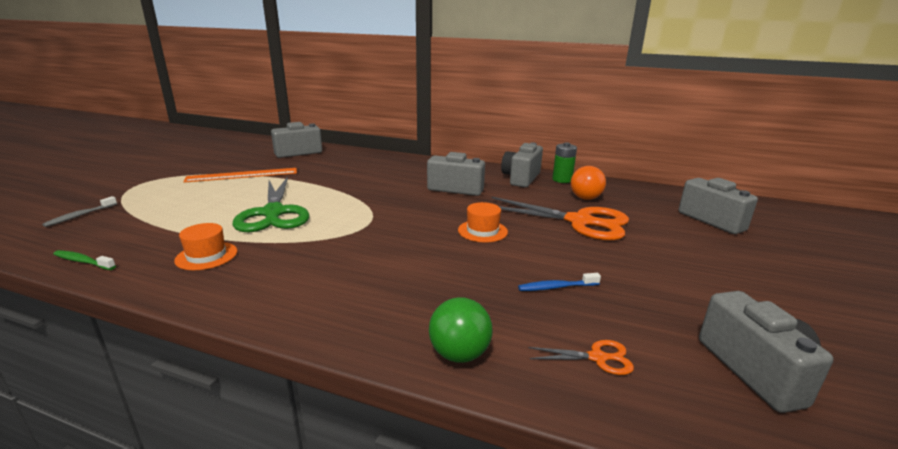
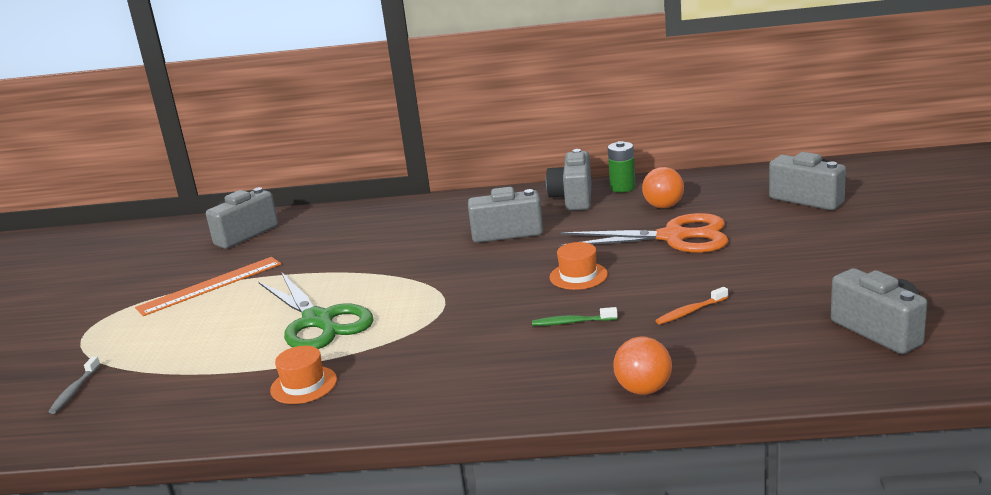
camera: 15 degrees left, 0 degrees up
green toothbrush [53,250,116,270] -> green toothbrush moved to [532,307,618,326]
green ball [429,297,493,362] -> orange ball [613,336,672,395]
blue toothbrush [518,273,601,291] -> orange toothbrush [655,287,728,325]
orange scissors [528,340,634,375] -> none

